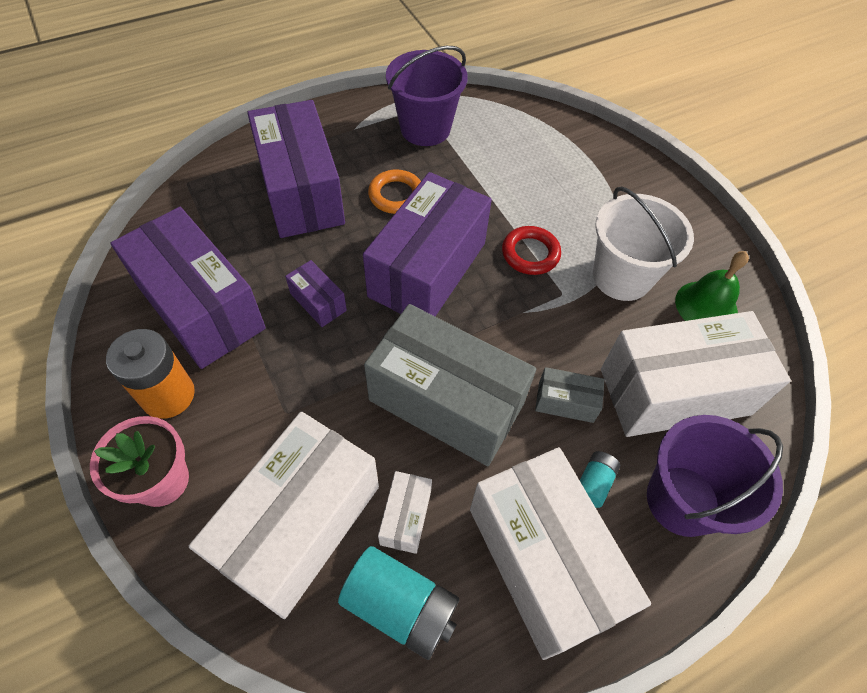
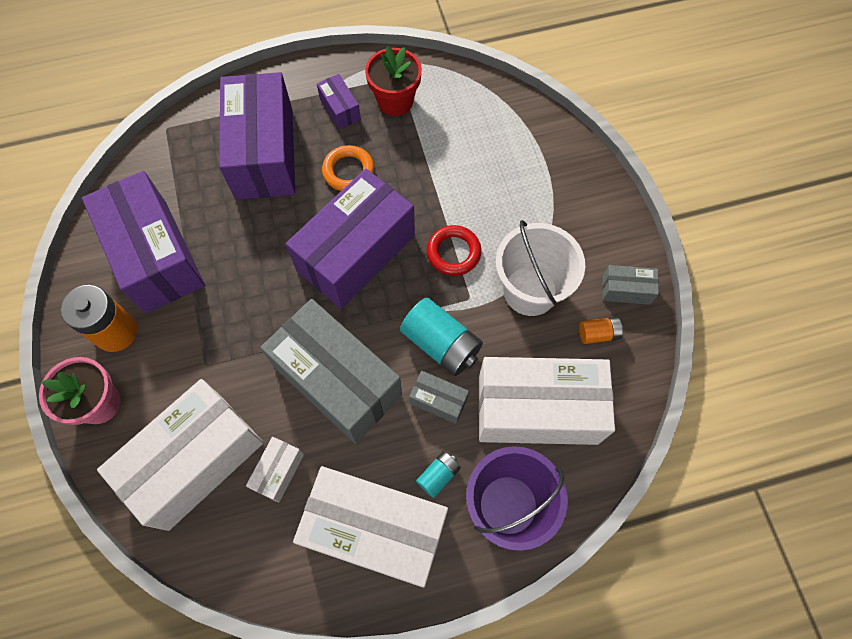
camera: 15 degrees right, 10 degrees up
purple box [285,260,347,327] -> purple box moved to [317,74,361,130]
turquoise battery [338,546,459,660] -> turquoise battery moved to [400,298,483,376]
purple bucket [386,46,468,146] -> red flower pot [365,46,422,116]
white box [470,447,651,660] -> white box turned 60 degrees counterclockwise [293,466,448,588]
green bell [675,251,749,321] -> orange battery [579,317,623,344]
none -> grey box [602,265,659,305]

